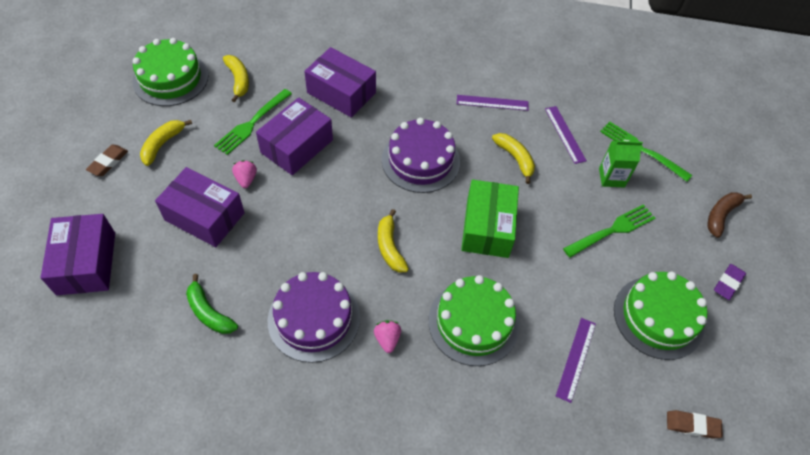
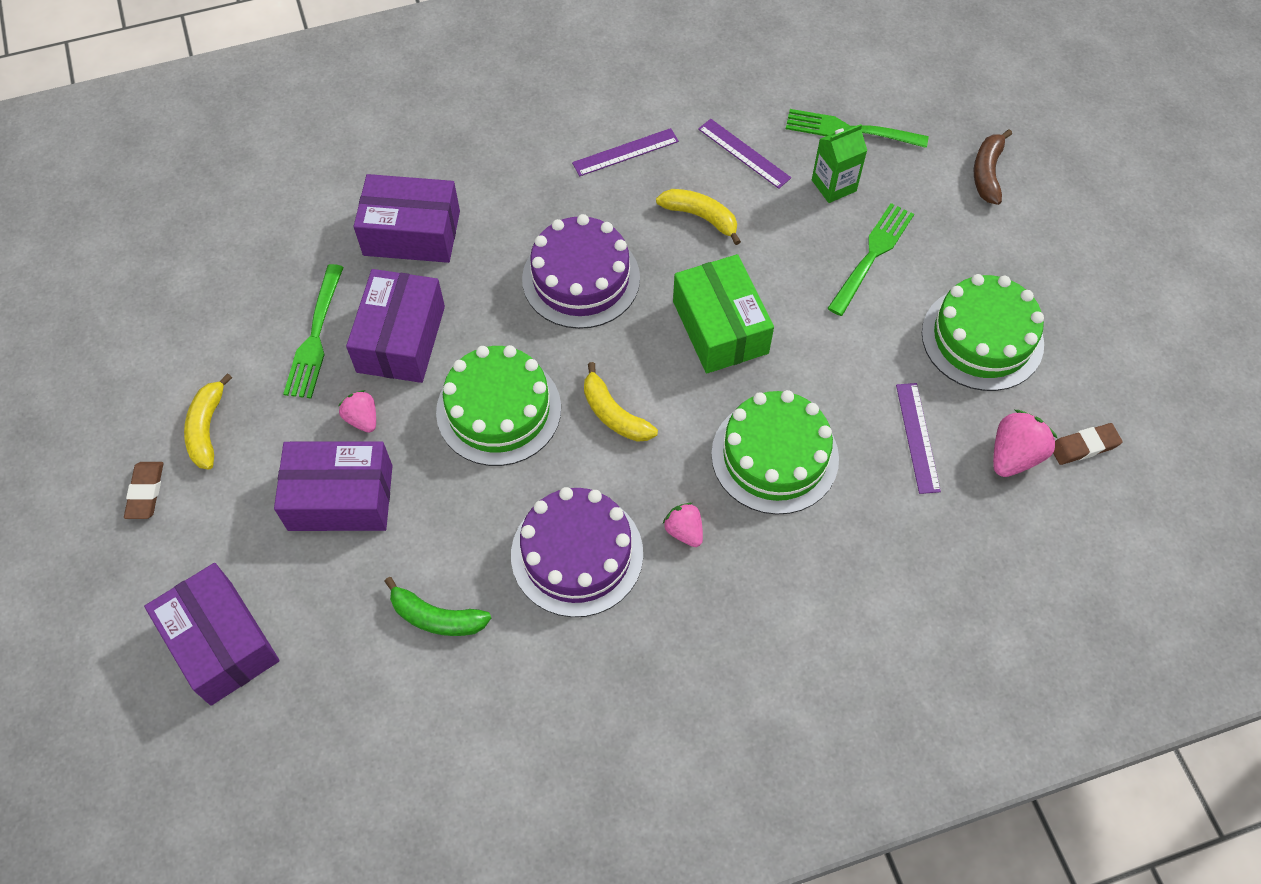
camera: 25 degrees left, 5 degrees up
green cake [132,38,208,106] -> green cake moved to [436,345,561,466]
yellow banana [223,55,249,102] -> none
purple eraser [714,264,746,300] -> none
none -> pink strawberry [993,410,1057,477]

